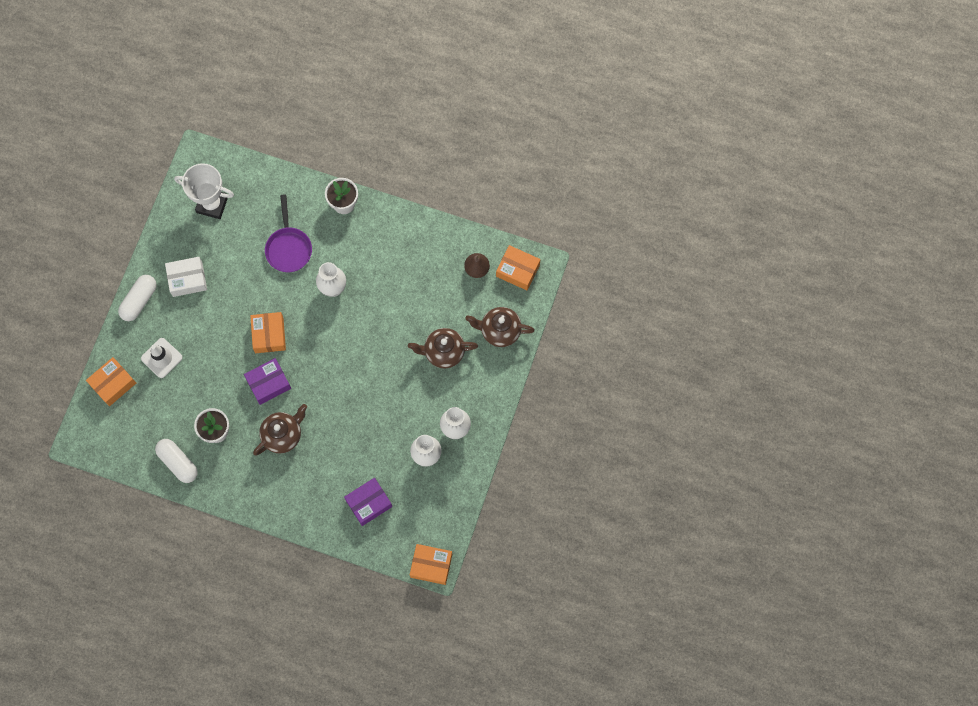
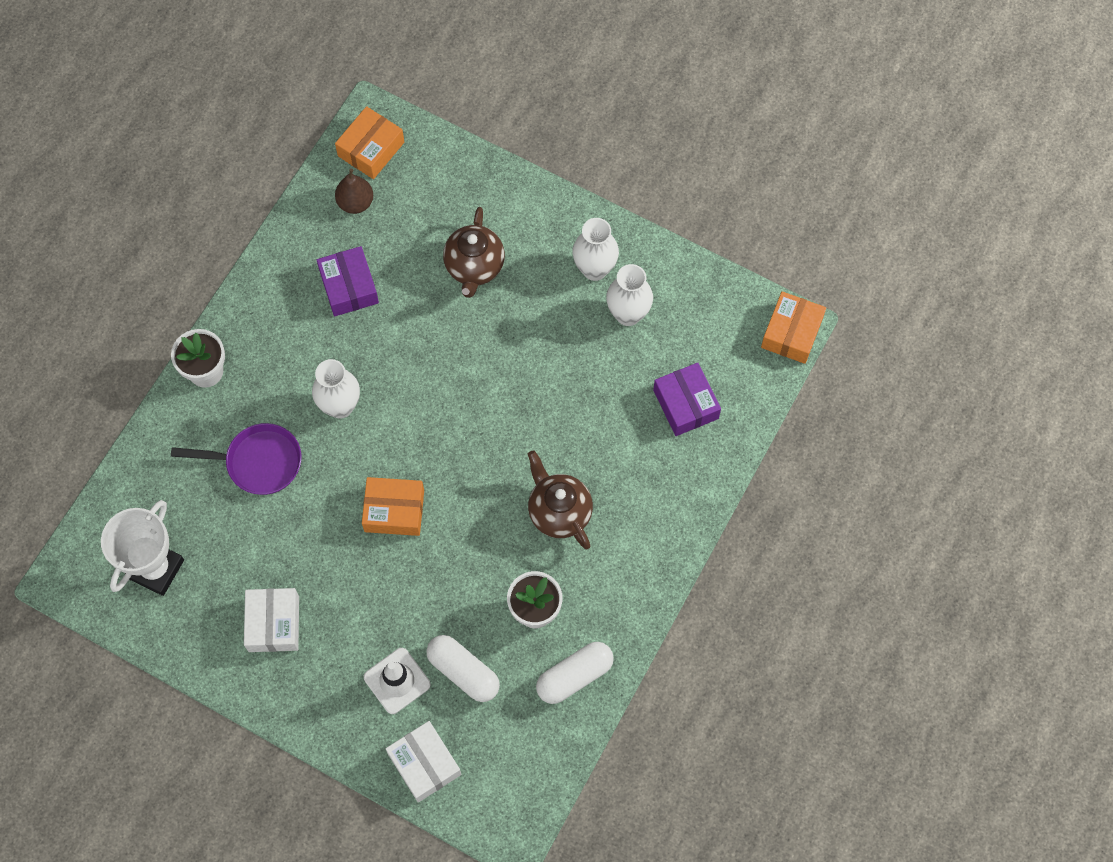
camera: 80 degrees left, 5 degrees down
orange box [86,357,136,406] -> white box [386,721,461,802]
white capsule [118,275,157,321] -> white capsule moved to [427,635,500,702]
purple box [244,358,291,405] -> purple box moved to [317,246,379,316]
brown teapot [465,307,535,347] -> none

